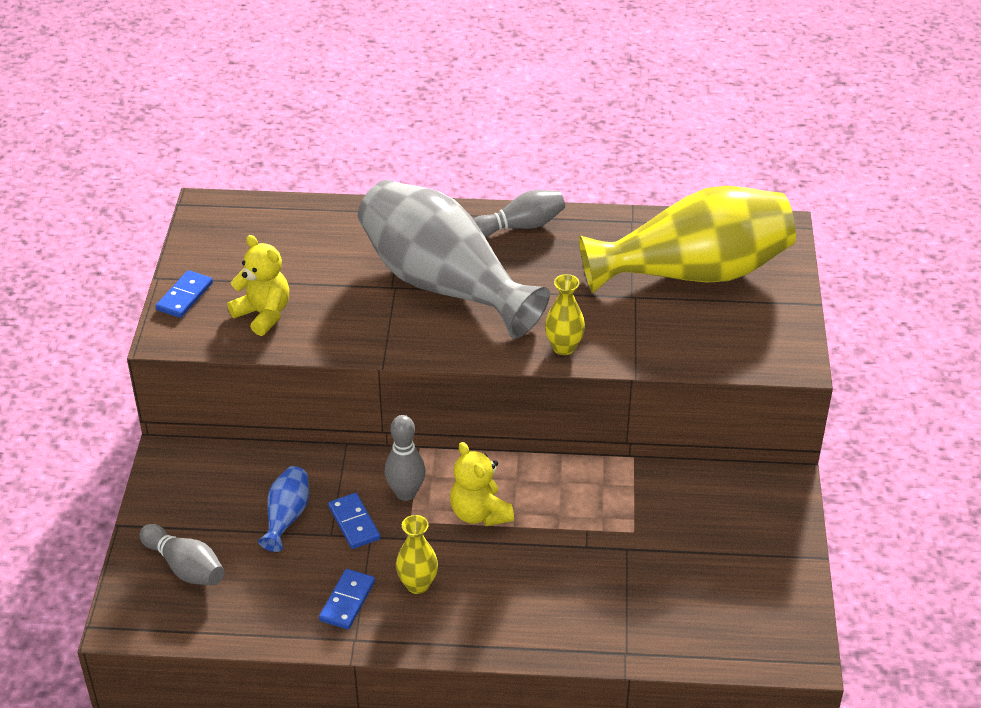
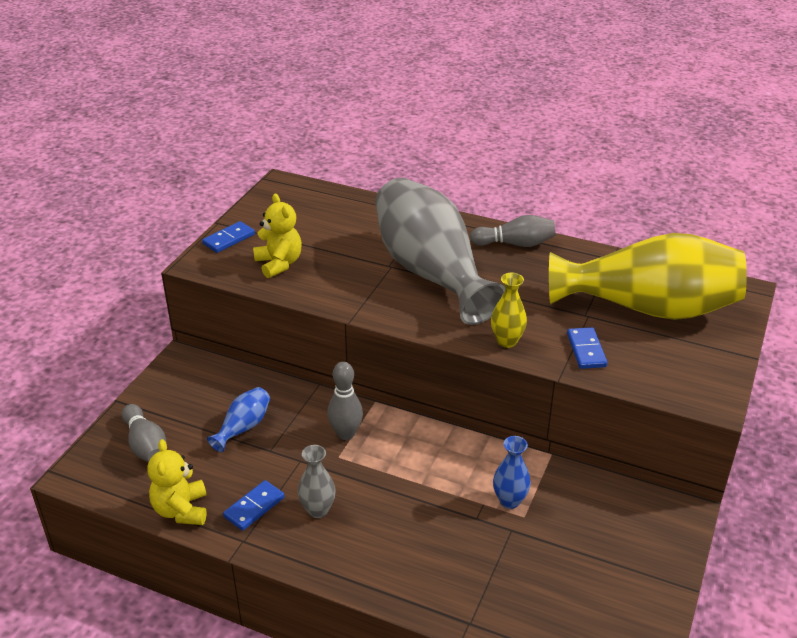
camera: 20 degrees right, 5 degrees down
blue domino [328,493,380,549] -> blue domino moved to [567,327,608,369]
yellow vase [396,515,438,594] -> grey vase [298,445,336,518]
yellow teddy bear [450,442,514,526] -> yellow teddy bear moved to [147,439,206,525]
none -> blue vase [493,436,531,509]

